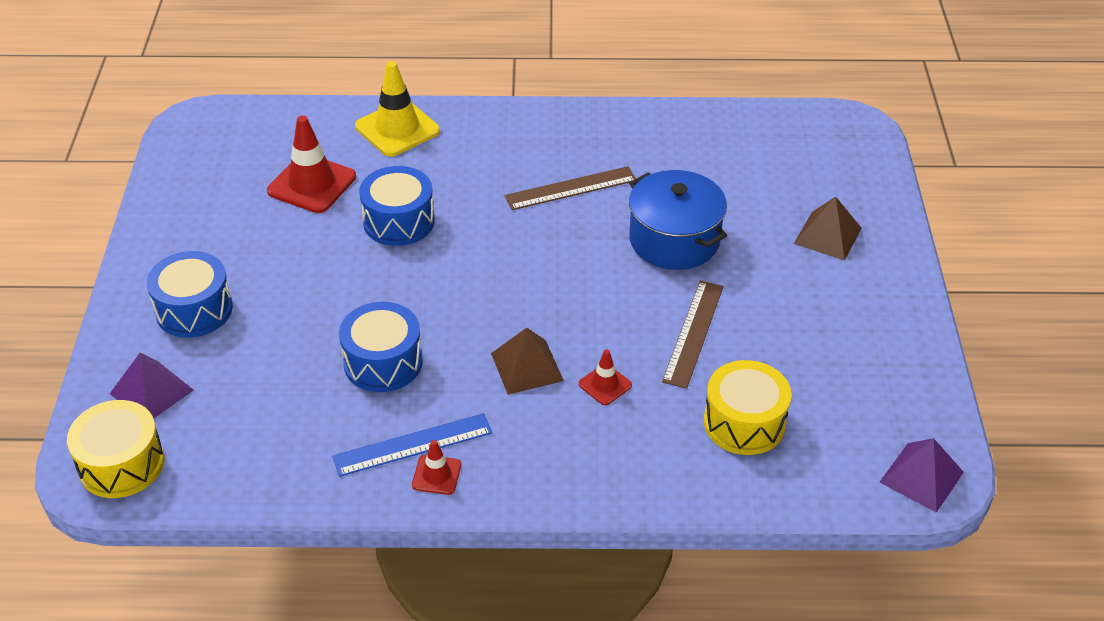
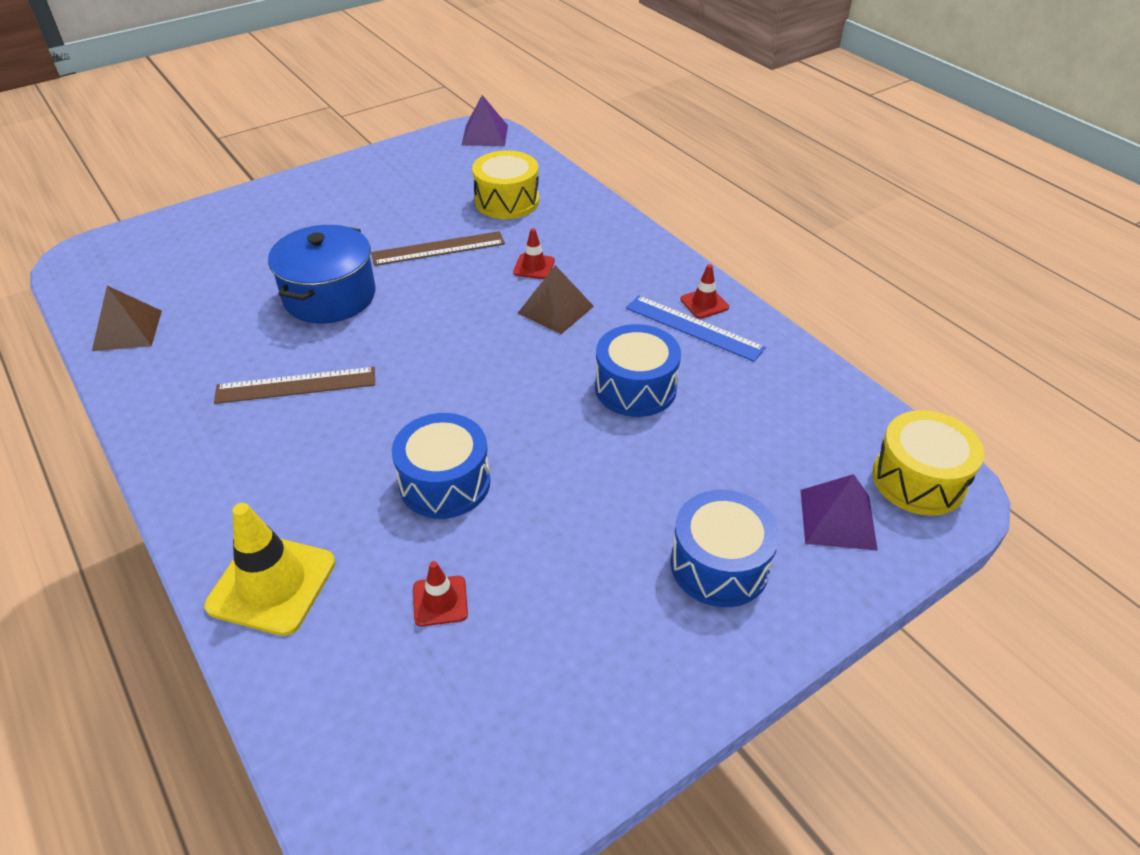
camera: 125 degrees left, 0 degrees up
red traffic cone [267,115,356,213] -> red traffic cone [413,561,468,626], size x0.52
brown ruler [504,166,636,210] -> brown ruler turned 45 degrees counterclockwise [214,367,375,404]
brown pyramid [794,196,862,261] -> brown pyramid moved to [92,286,162,351]

